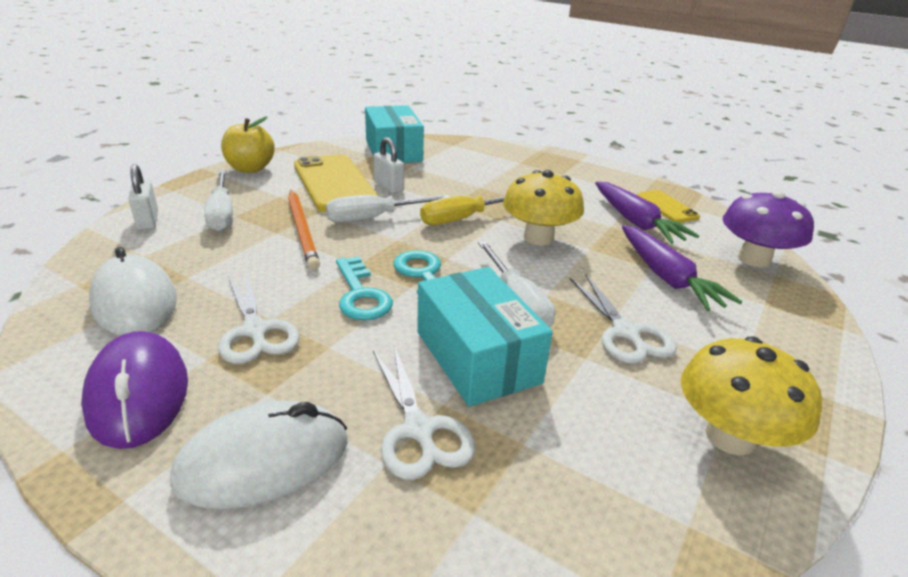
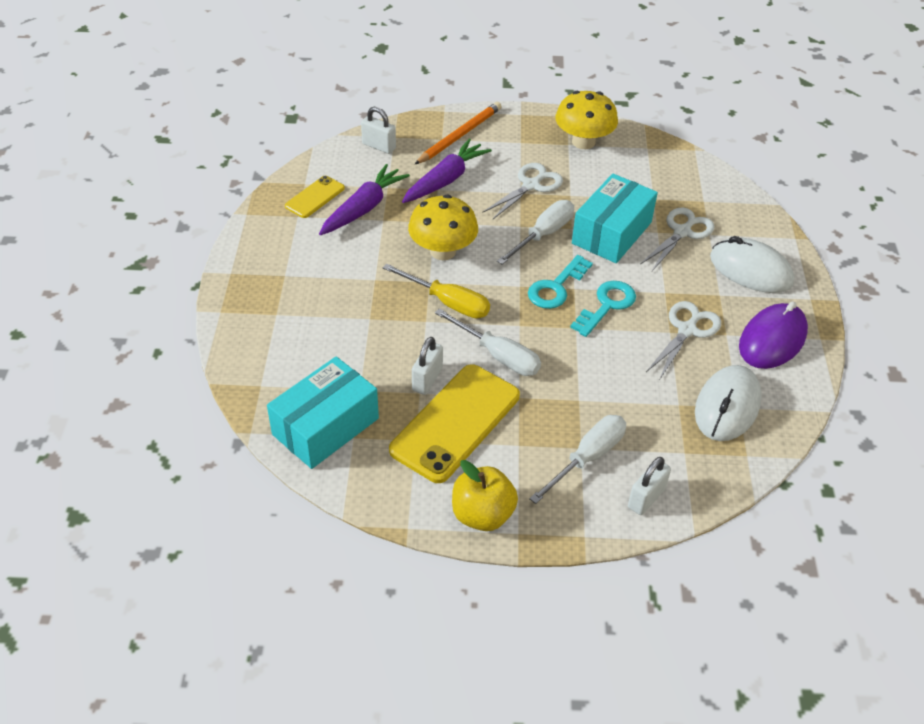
camera: 120 degrees left, 15 degrees up
orange pencil [288,190,320,270] -> orange pencil moved to [415,102,502,164]
purple mushroom [723,191,814,268] -> white padlock [361,107,396,154]

